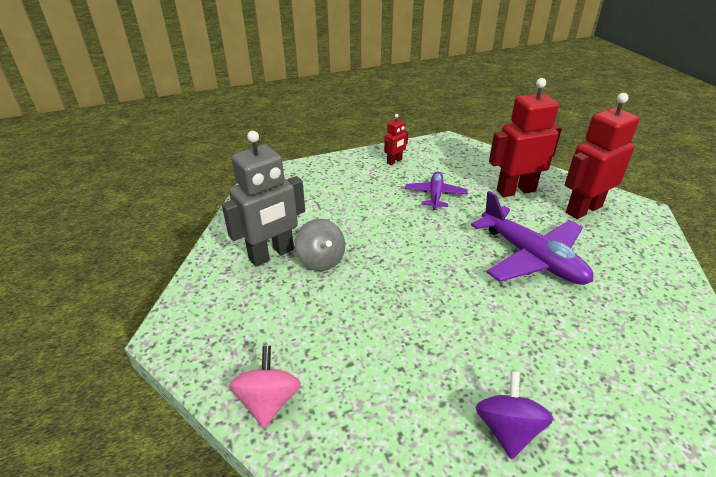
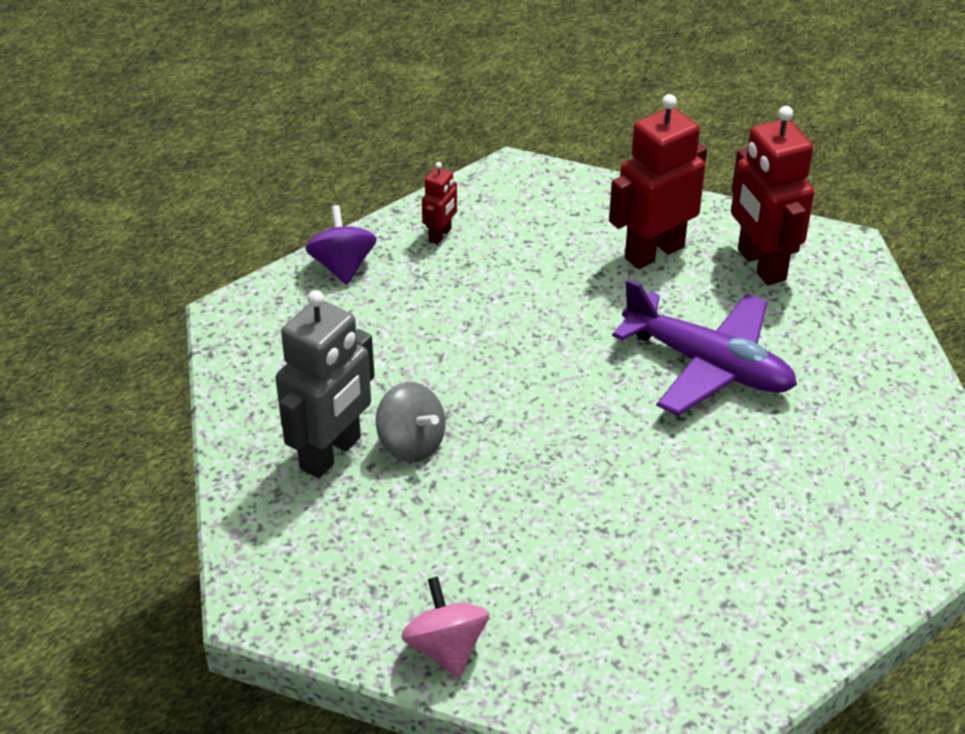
camera: 20 degrees left, 5 degrees up
purple plane [405,171,468,210] -> none
purple spinning top [476,371,554,459] -> purple spinning top moved to [305,205,377,285]
red robot [565,93,640,219] -> red robot turned 60 degrees counterclockwise [731,106,814,285]

